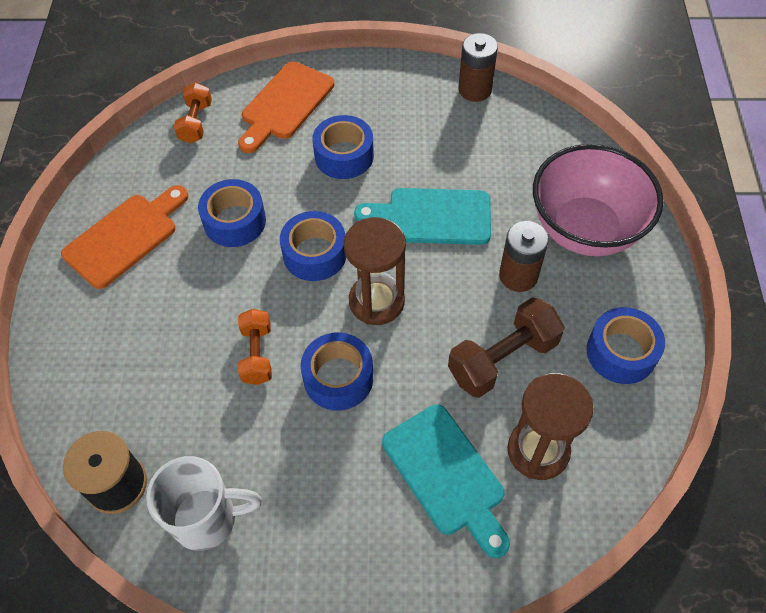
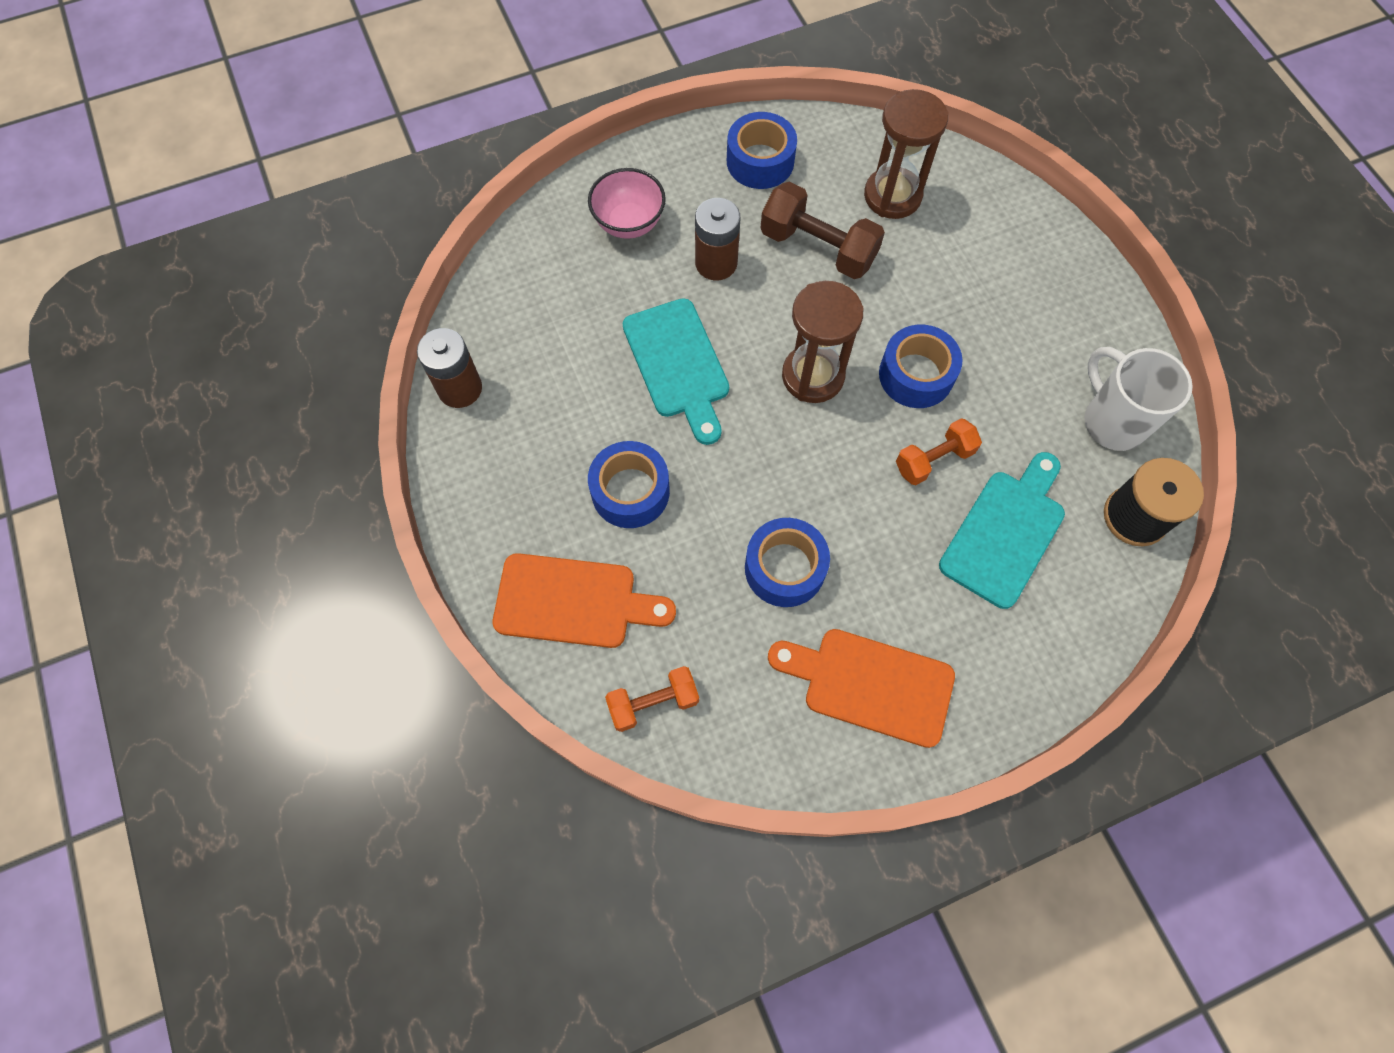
camera: 115 degrees left, 10 degrees up
blue tape [280,211,346,281] -> none
turquoise cutting board [382,405,510,558] -> turquoise cutting board moved to [939,452,1065,609]
pink bowl [533,144,664,256] -> pink bowl [588,168,666,239], size x0.56

